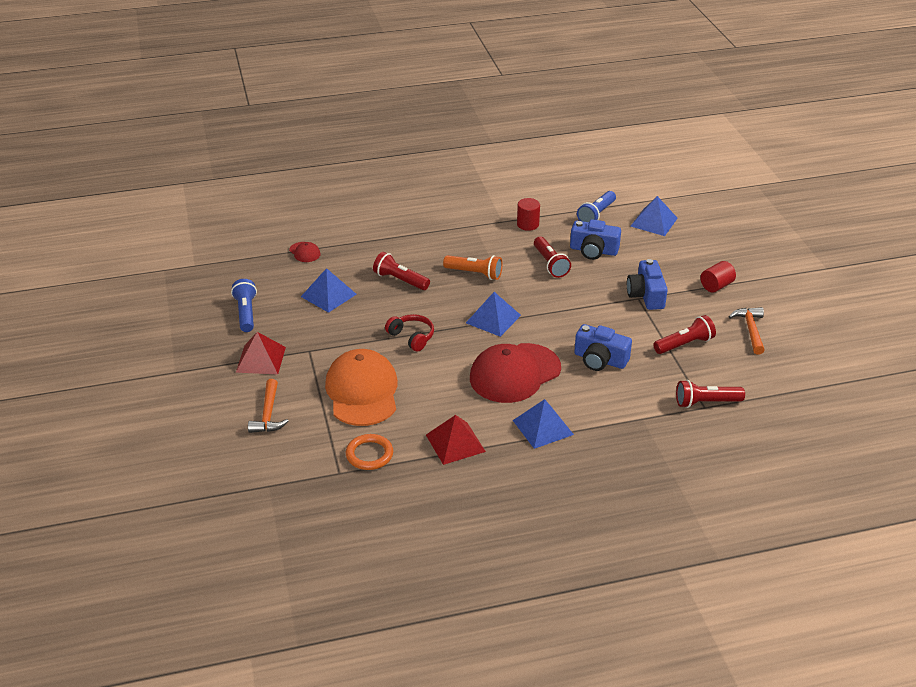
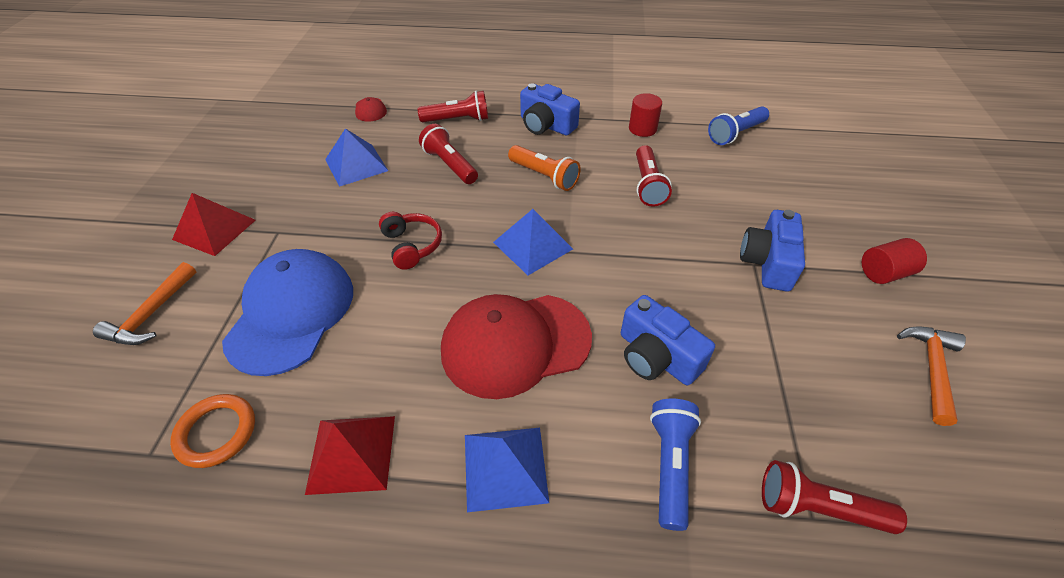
camera: 20 degrees right, 10 degrees up
blue flashlight [231,279,257,332] -> blue flashlight moved to [650,399,701,531]
orange cap [325,349,398,426] -> blue cap [222,249,353,376]
blue camera [570,219,621,260] -> blue camera moved to [520,83,580,136]
blue pyramid [631,196,678,236] -> none
red flashlight [653,315,716,354] -> red flashlight moved to [418,91,488,123]

